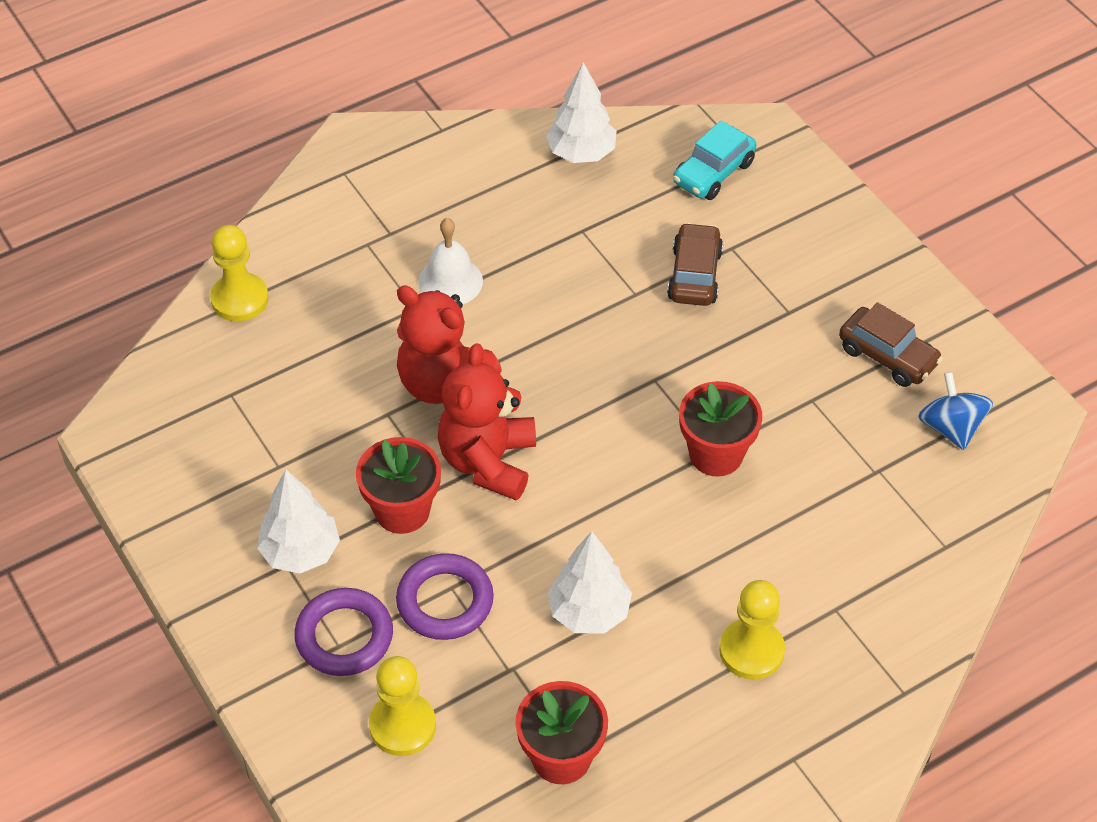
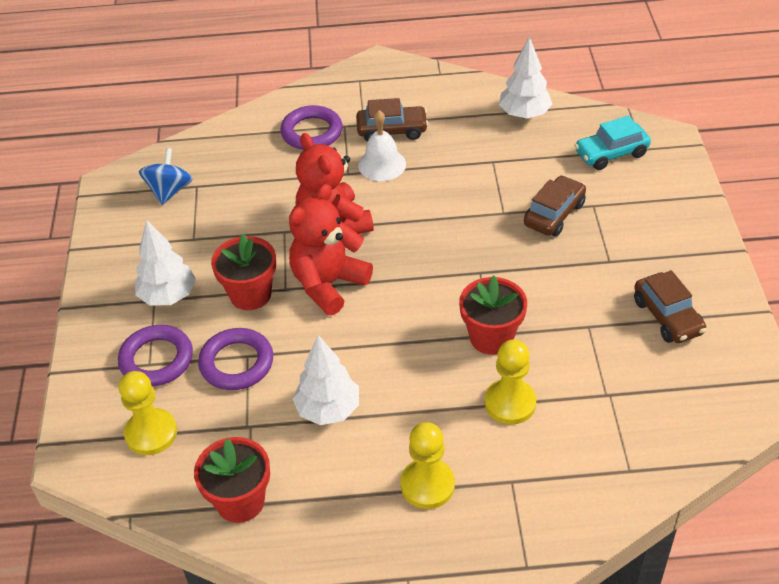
camera: 30 degrees right, 5 degrees down
yellow pawn [210,225,269,322] -> yellow pawn moved to [485,340,536,425]
blue spinning top [918,372,993,450] -> blue spinning top moved to [139,148,192,205]
none -> purple ring [280,105,342,150]
none -> brown car [356,98,428,142]

